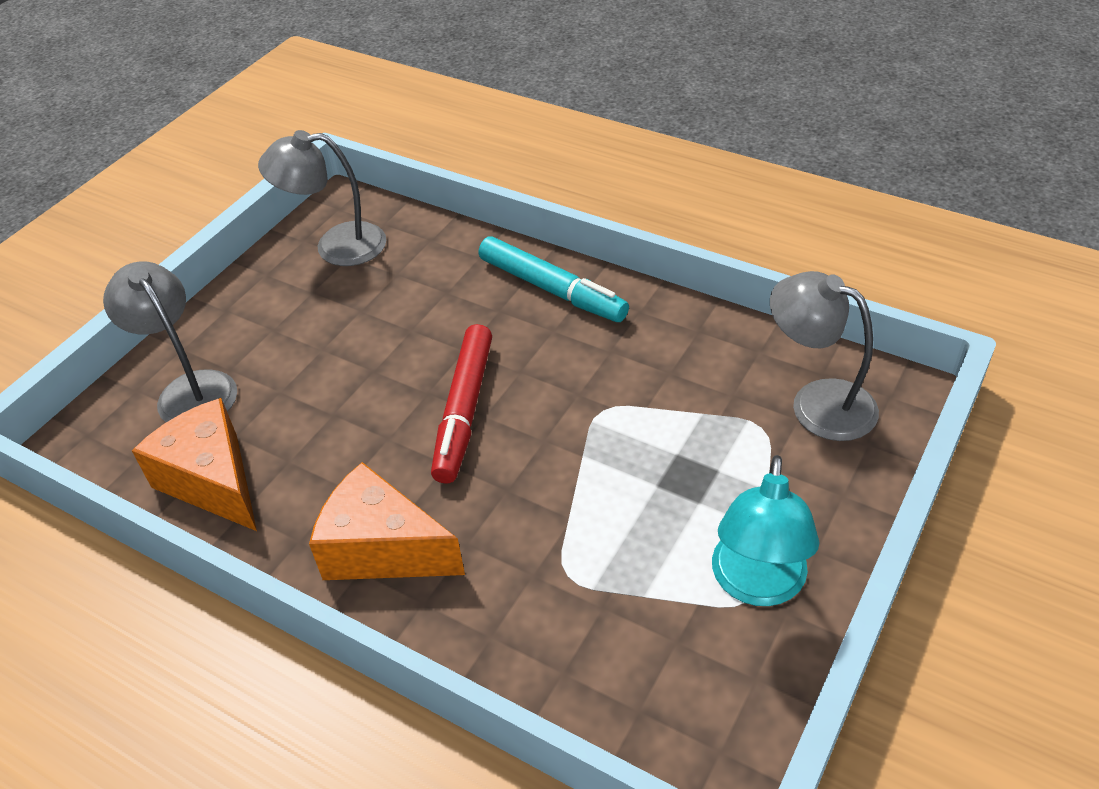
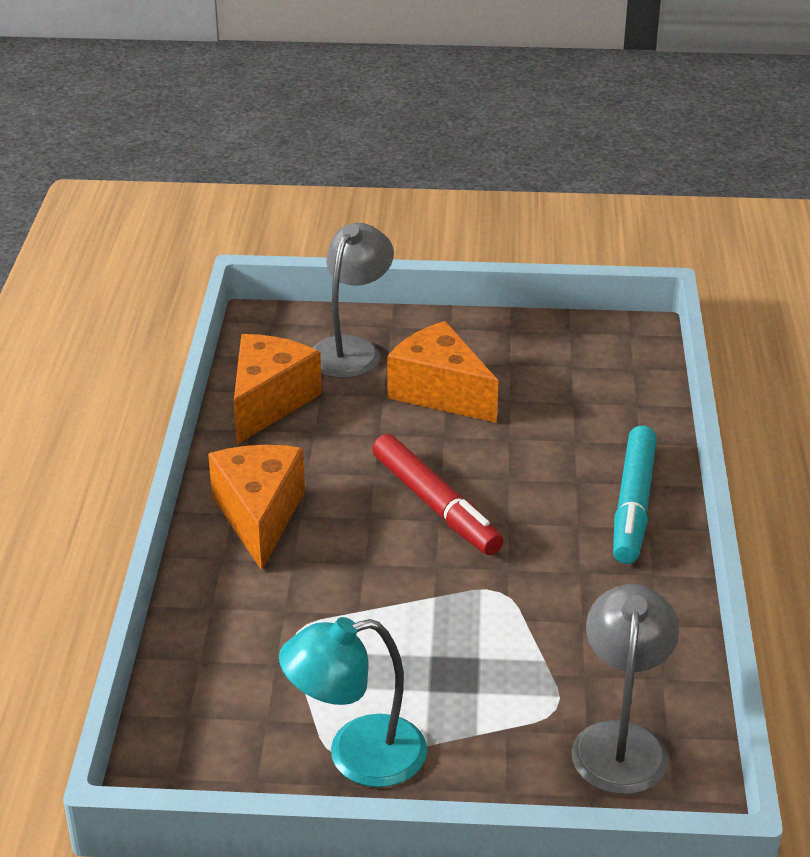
camera: 60 degrees right, 10 degrees down
grey lamp [258,130,386,266] -> none
red marker [431,324,492,484] -> red marker turned 105 degrees counterclockwise [372,434,503,555]
none -> orange cheese [387,321,498,423]

